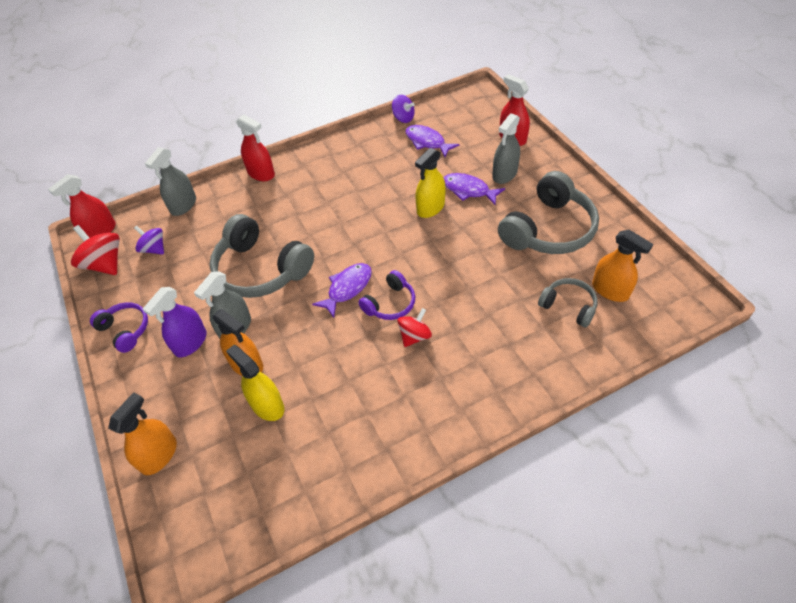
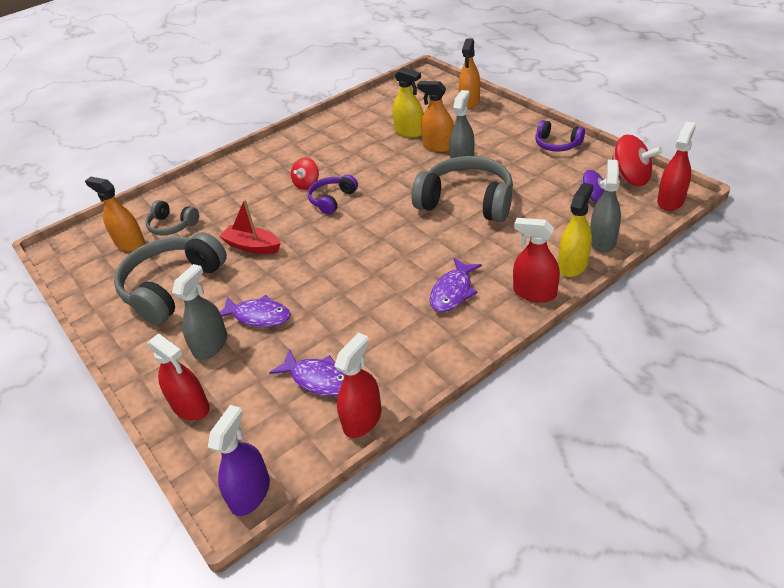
camera: 170 degrees right, 10 degrees down
purple spray bottle [143,287,207,357] -> purple spray bottle moved to [208,405,270,516]
purple fish [312,263,372,318] -> purple fish moved to [430,258,482,312]
purple spinning top [392,95,415,123] -> red spray bottle [334,333,381,438]
yellow spray bottle [415,148,446,218] -> yellow spray bottle moved to [558,183,593,277]
none -> red boat [219,200,281,254]

